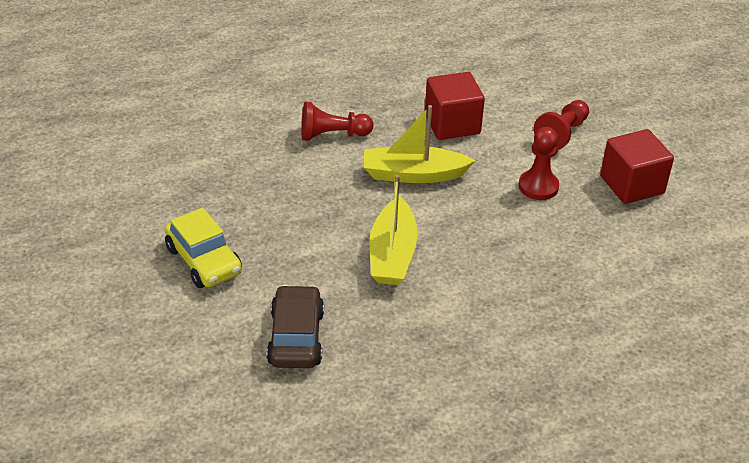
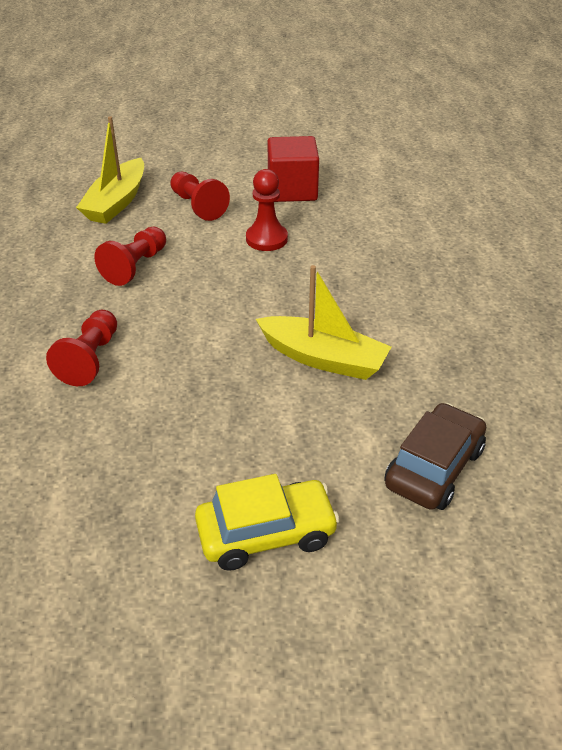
camera: 70 degrees left, 0 degrees up
brown car [267,285,324,368] -> brown car turned 105 degrees clockwise [384,403,486,510]
yellow boat [364,105,475,183] -> yellow boat moved to [76,116,144,224]
red cube [425,72,485,140] -> red pawn [94,227,166,286]

